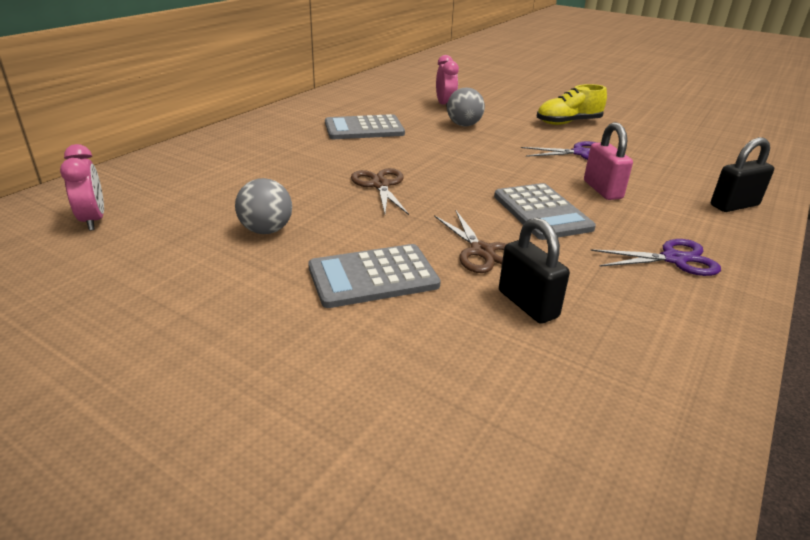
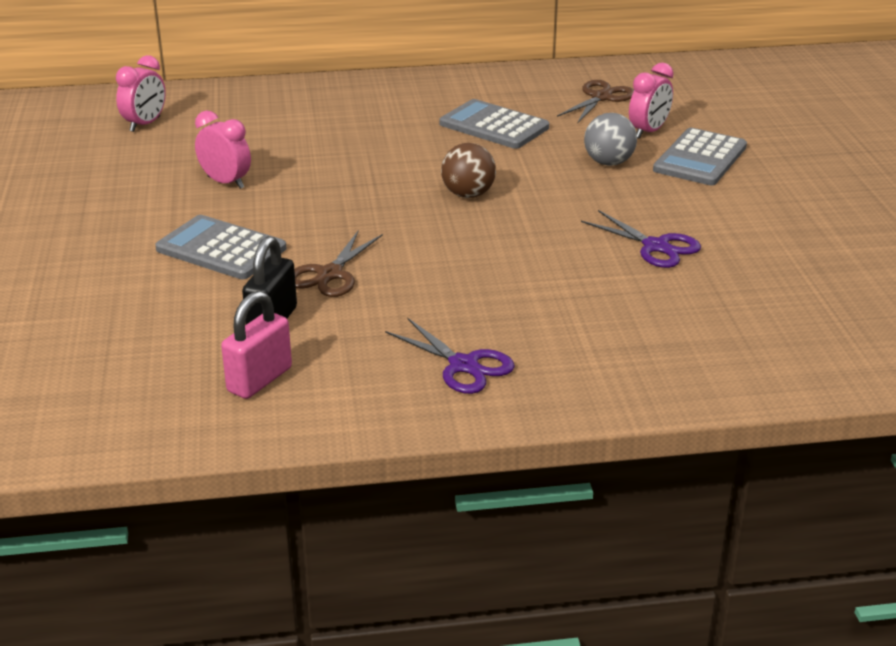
camera: 50 degrees right, 0 degrees up
grey ball [235,178,292,234] -> pink clock [195,111,251,189]
brown scissors [351,168,409,215] -> brown scissors moved to [557,80,634,123]
grey calculator [494,183,596,240] -> grey calculator moved to [653,128,747,185]
yellow shoe [537,84,607,125] -> none
pink padlock [584,122,633,200] -> pink padlock moved to [221,291,292,399]
black padlock [711,137,774,212] -> none
none -> brown ball [441,143,496,198]

